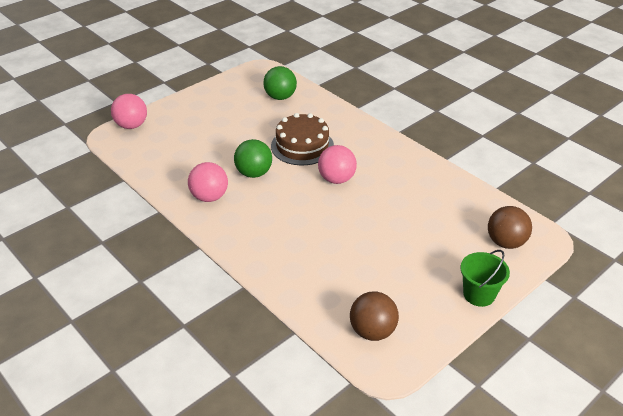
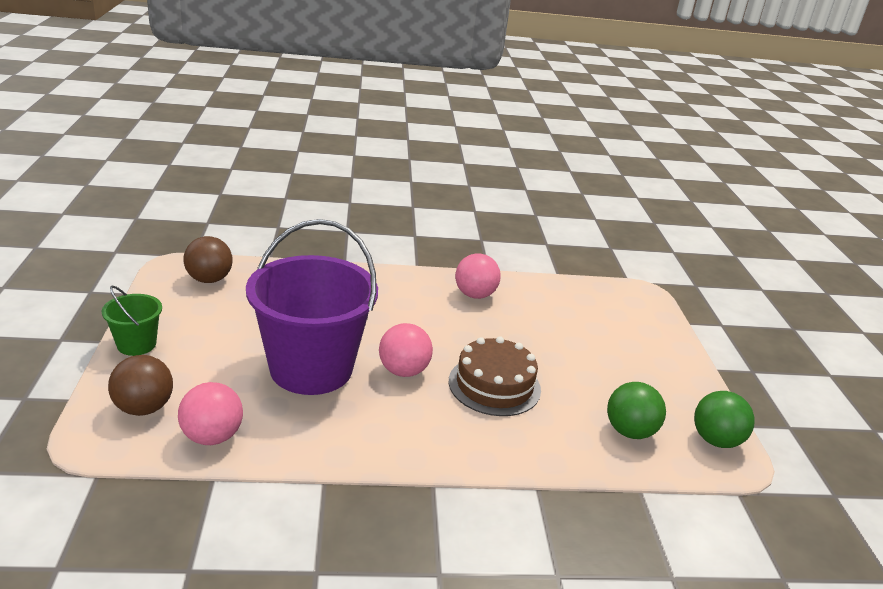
camera: 125 degrees right, 10 degrees down
pink ball [111,94,147,129] -> pink ball moved to [178,382,243,445]
green ball [234,139,272,178] -> green ball moved to [694,391,755,448]
none -> purple bucket [246,219,378,395]

